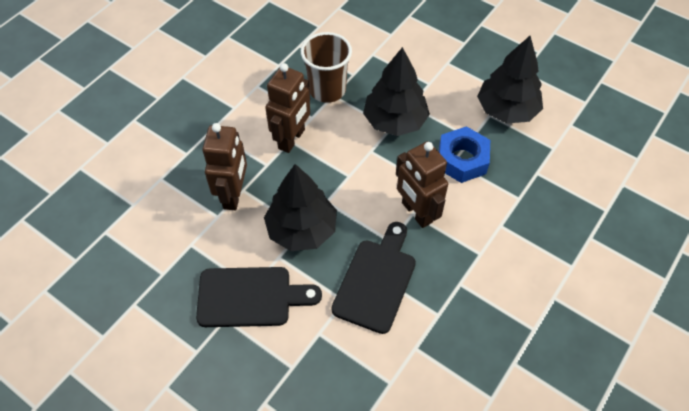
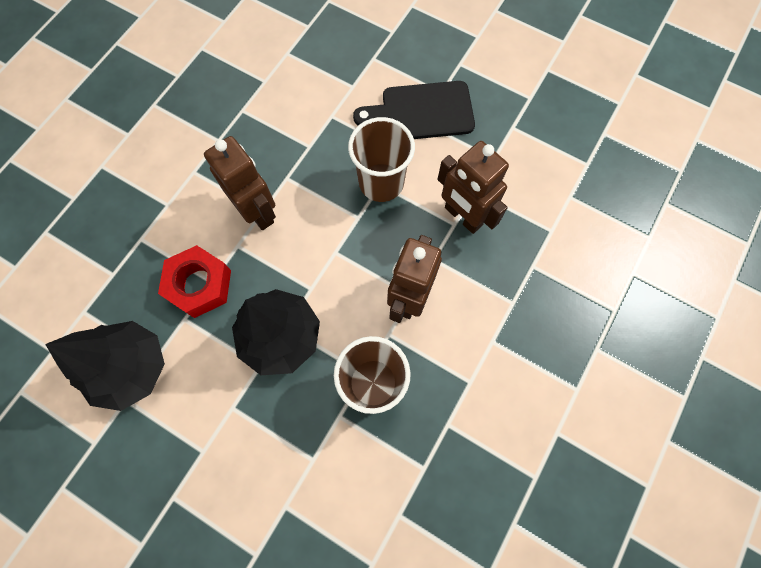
camera: 175 degrees right, 15 degrees up
brown robot [202,123,247,210] -> brown robot turned 45 degrees counterclockwise [437,141,509,234]
black tree [264,164,337,251] -> brown cup [348,117,415,202]
black cutting board [331,222,416,334] -> none
blue nut [439,126,490,183] -> red nut [158,245,231,318]

